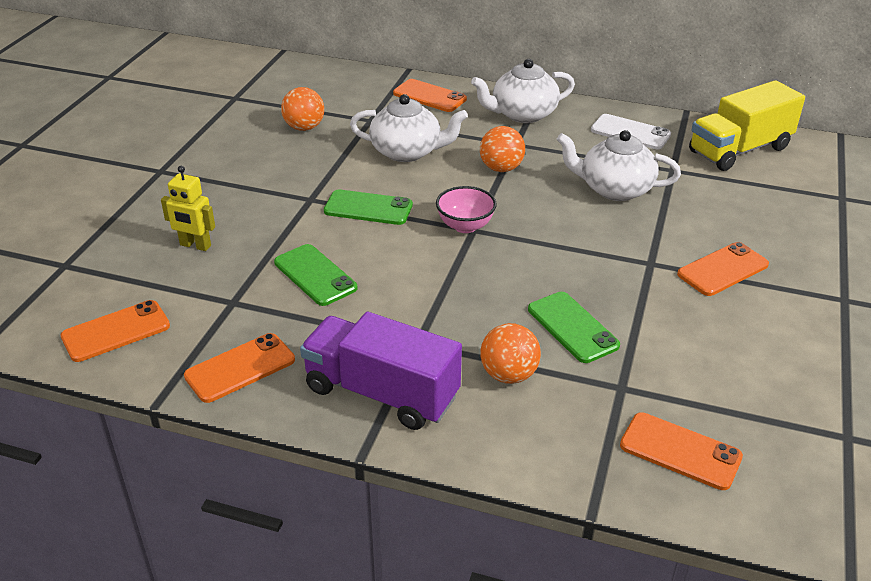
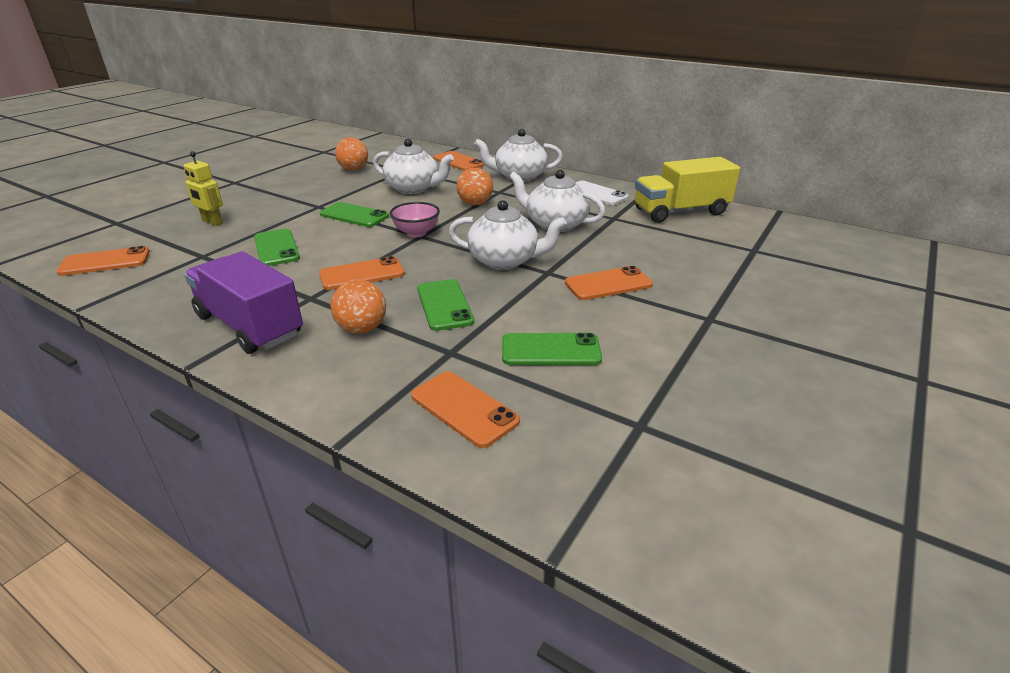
camera: 15 degrees right, 5 degrees down
orange phone [184,333,295,403] -> orange phone moved to [319,256,405,290]
none -> white teapot [449,200,567,270]
none -> green phone [502,333,602,365]

